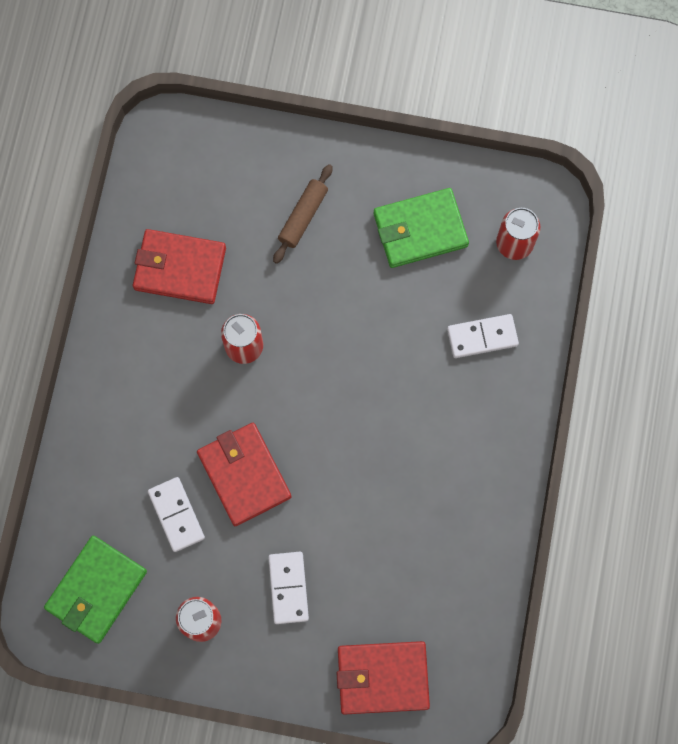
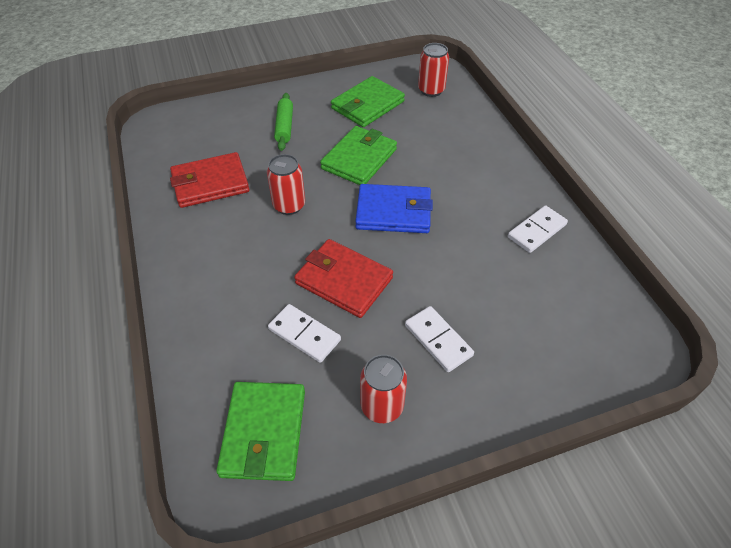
camera: 30 degrees left, 25 degrees down
brown rolling pin [273,164,333,264] -> green rolling pin [274,93,293,151]
red wallet [337,641,430,715] -> none
white domino [447,314,519,358] -> white domino moved to [508,205,568,253]
none -> green wallet [320,126,397,185]
none -> blue wallet [355,184,433,233]

